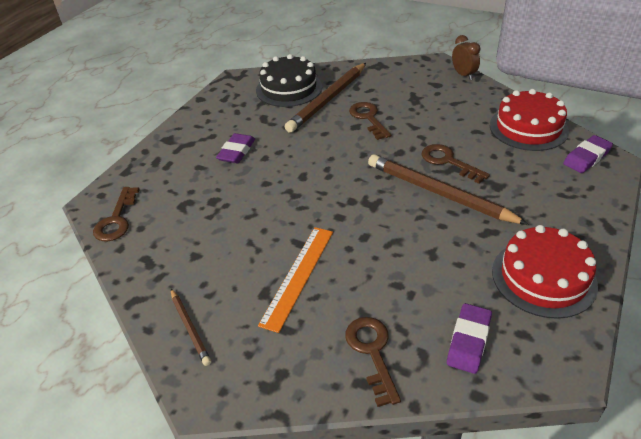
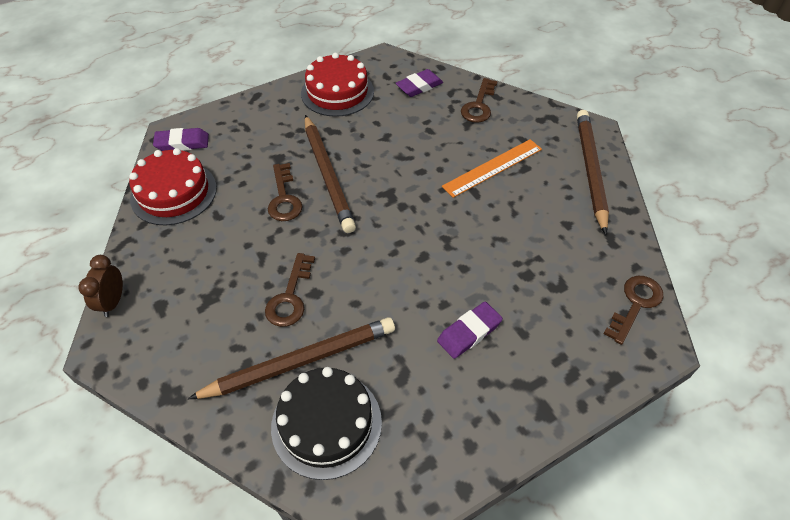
camera: 150 degrees left, 10 degrees up
brown pencil [171,289,211,366] -> brown pencil [577,110,609,235], size x1.99

